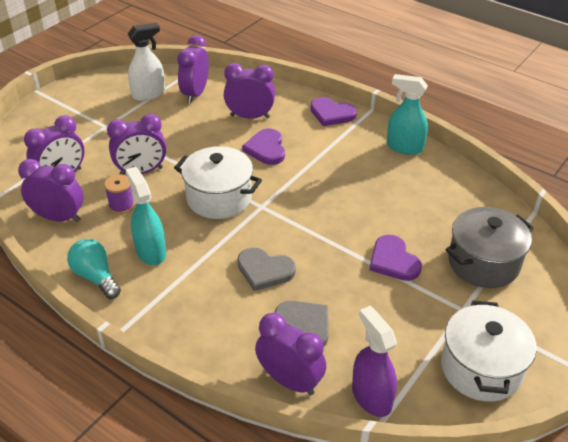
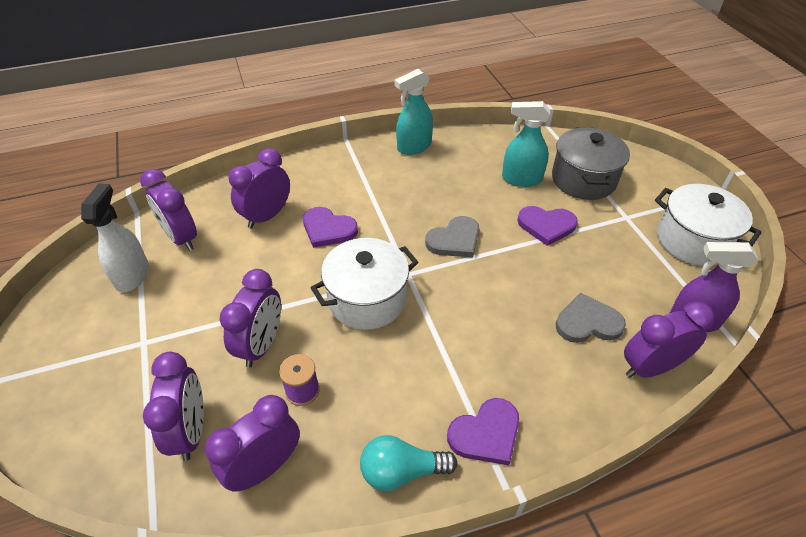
camera: 55 degrees left, 5 degrees up
turquoise spray bottle [125,167,166,265] -> turquoise spray bottle moved to [502,101,550,187]
grey heart [237,248,296,291] -> grey heart moved to [425,216,479,258]
purple heart [310,97,357,126] -> purple heart moved to [447,398,519,465]

